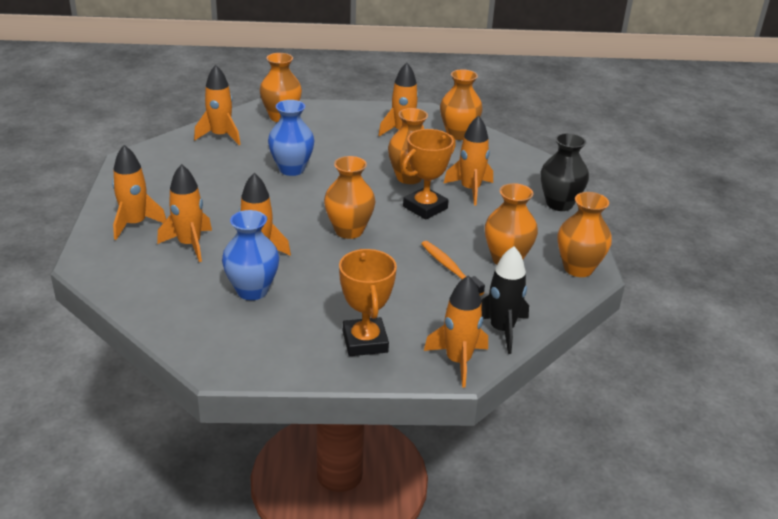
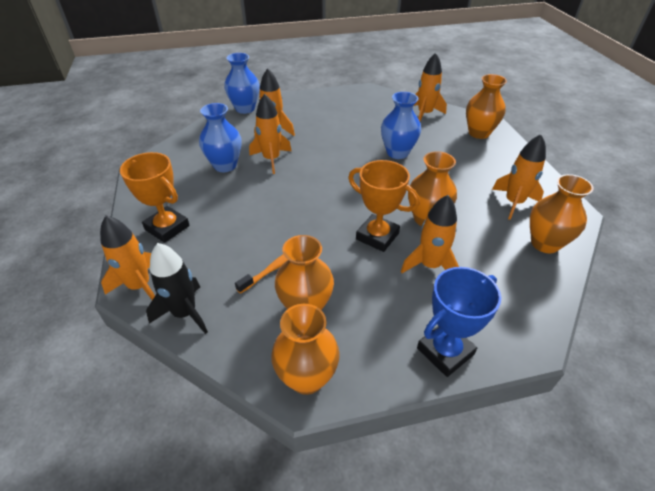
camera: 80 degrees right, 10 degrees up
orange rocket [112,145,166,240] -> none
orange vase [324,156,375,239] -> none
orange trophy [339,249,397,356] -> orange trophy turned 60 degrees clockwise [120,152,190,243]
black vase [540,133,589,211] -> blue trophy [417,267,501,377]
none -> blue vase [224,53,260,114]

